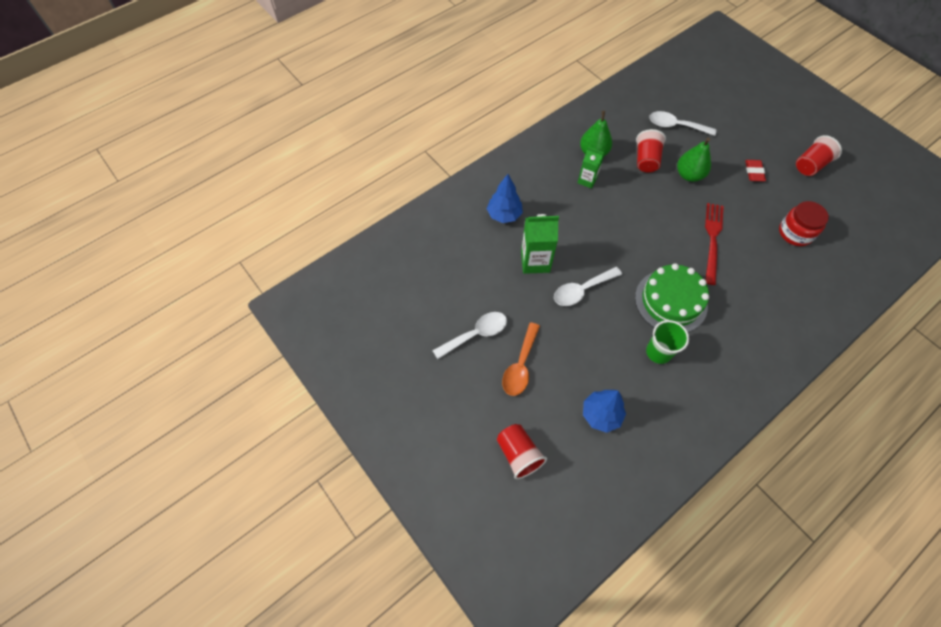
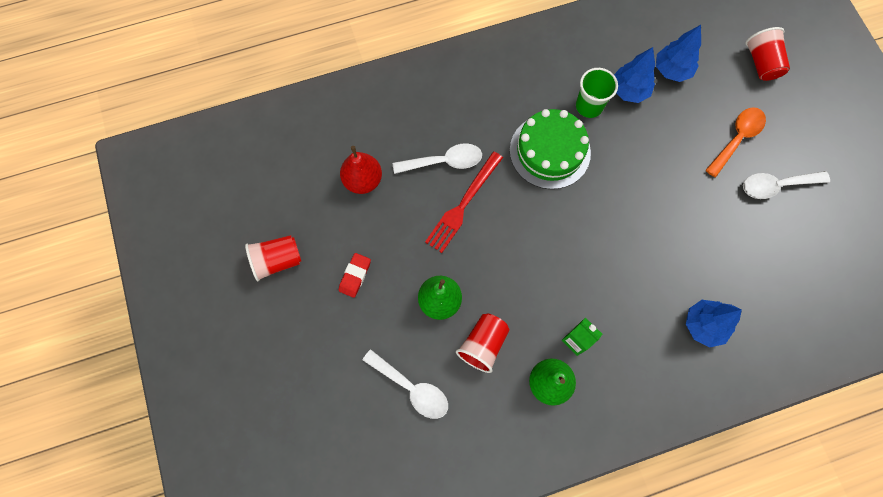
camera: 160 degrees left, 10 degrees up
green carton [521,214,559,274] -> none
white spoon [554,267,622,306] -> white spoon moved to [393,143,482,174]
red jar [779,201,829,246] -> red pear [340,146,382,194]
none -> blue tree [614,47,655,103]

